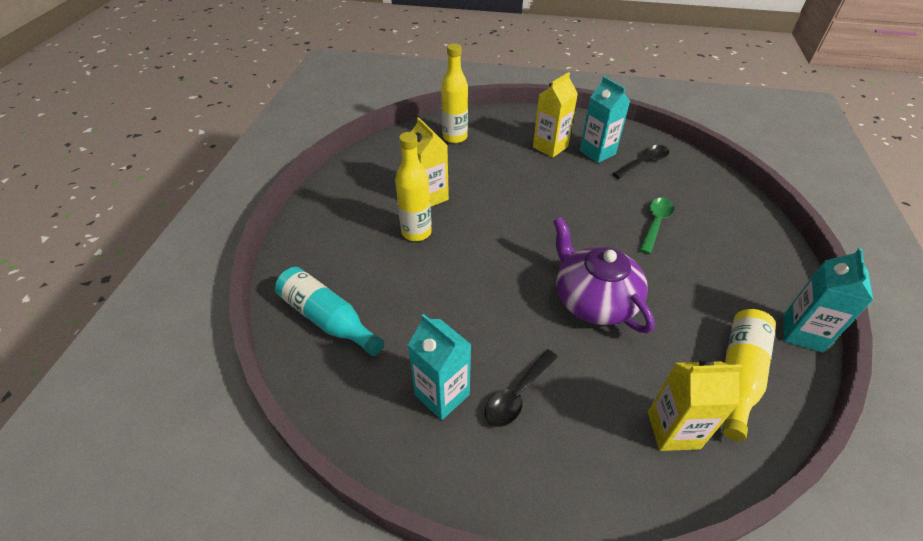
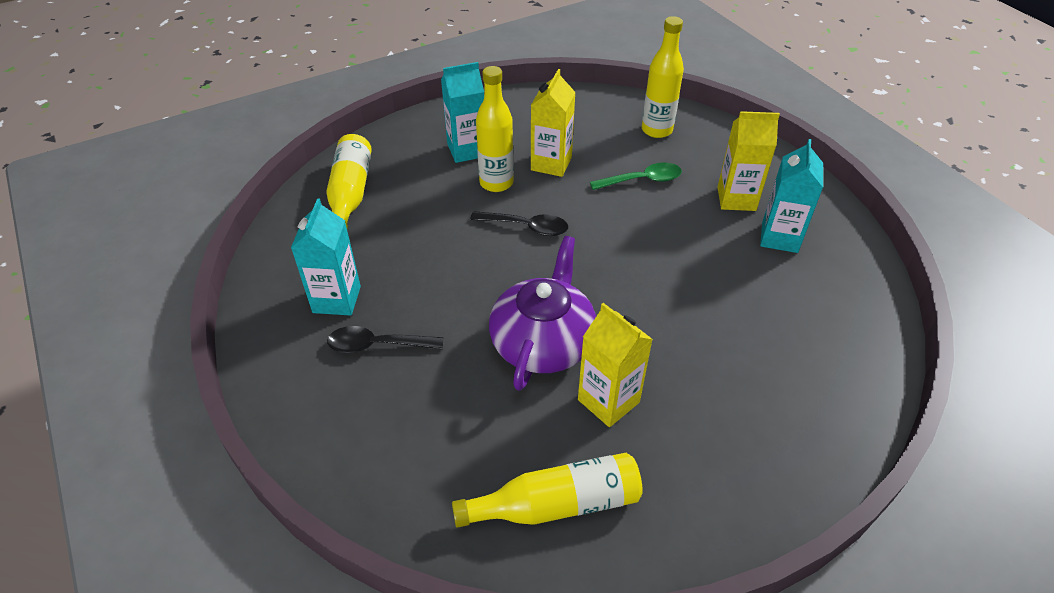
camera: 50 degrees right, 0 degrees up
turquoise bottle [275,267,384,356] -> yellow bottle [326,134,372,228]
black spoon [612,145,669,179] -> black spoon moved to [470,211,568,236]
green spoon [640,198,675,254] -> green spoon moved to [590,162,682,190]
yellow carton [648,359,743,451] -> yellow carton moved to [578,303,653,427]
turquoise carton [783,248,873,353] -> turquoise carton moved to [441,62,484,163]

